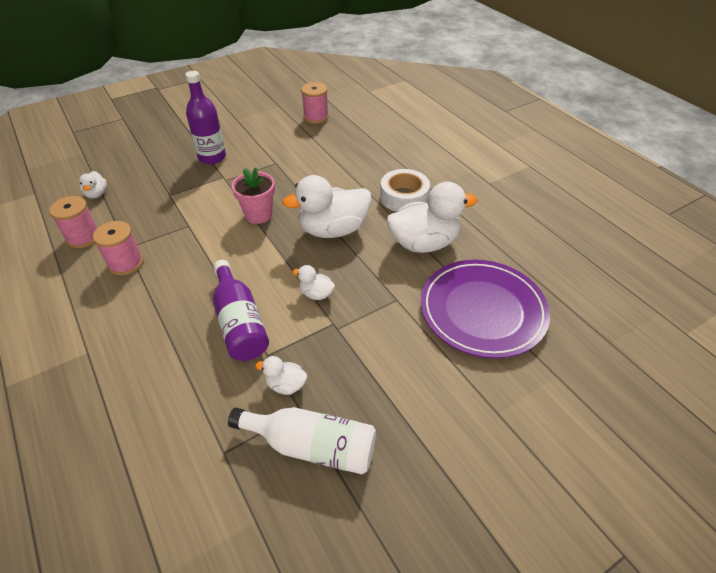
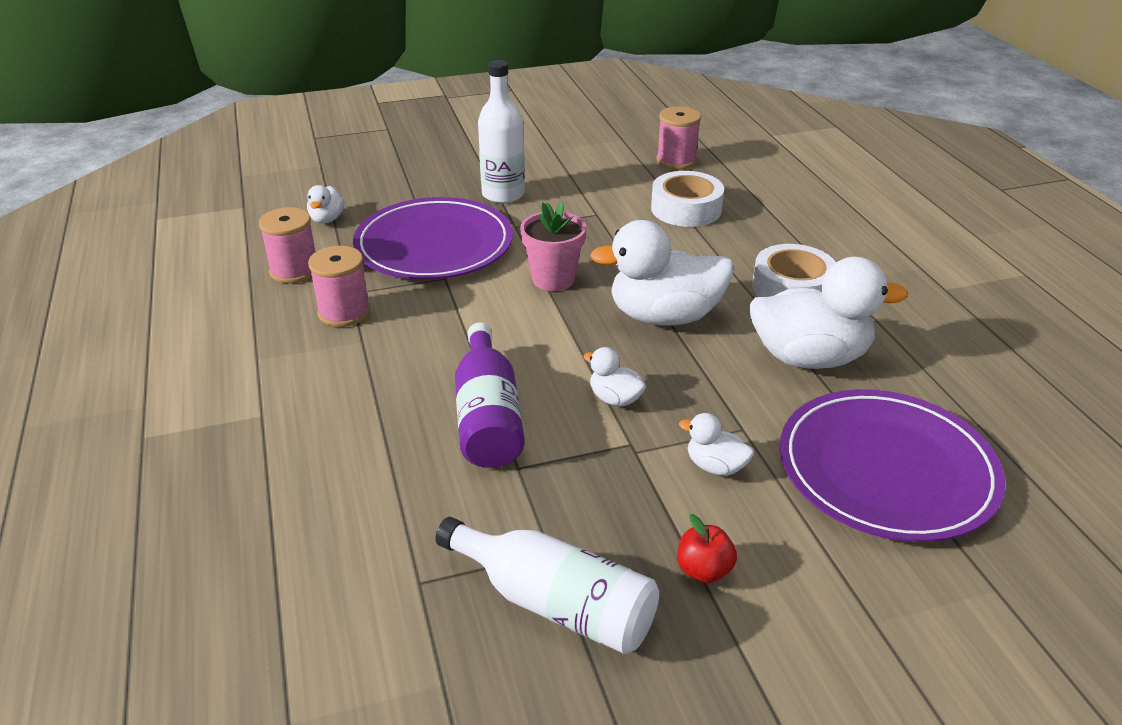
camera: 15 degrees right, 10 degrees down
purple bottle [185,71,226,164] -> white bottle [478,60,525,203]
white duck [255,356,307,395] -> white duck moved to [679,413,754,476]
none -> purple plate [353,197,513,280]
none -> white tape [651,171,724,227]
none -> red apple [677,514,737,583]

